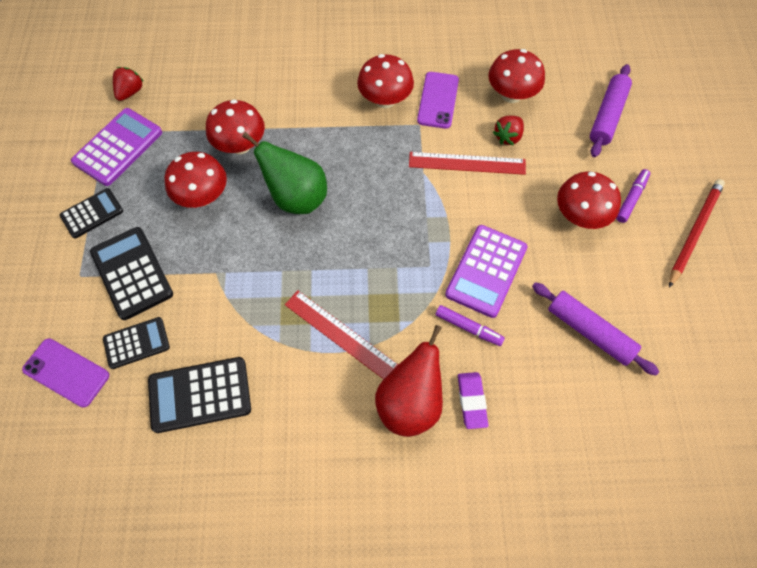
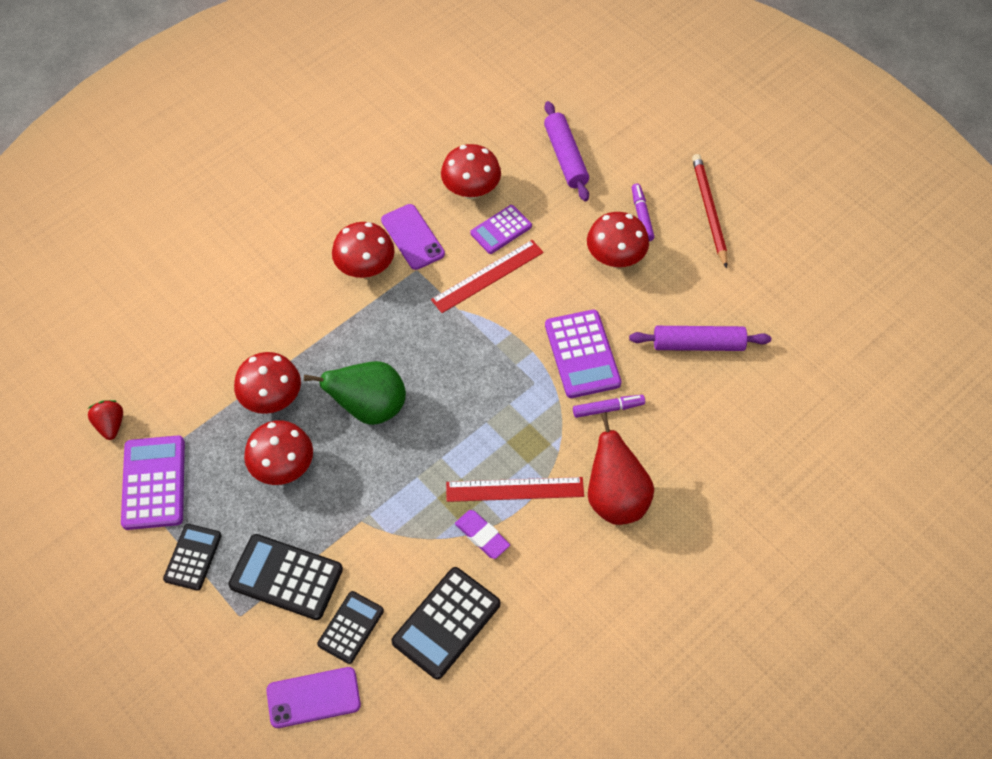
camera: 40 degrees left, 5 degrees down
purple eraser [458,372,488,429] -> purple eraser moved to [455,510,510,559]
red strawberry [493,116,524,145] -> purple calculator [470,205,532,254]

